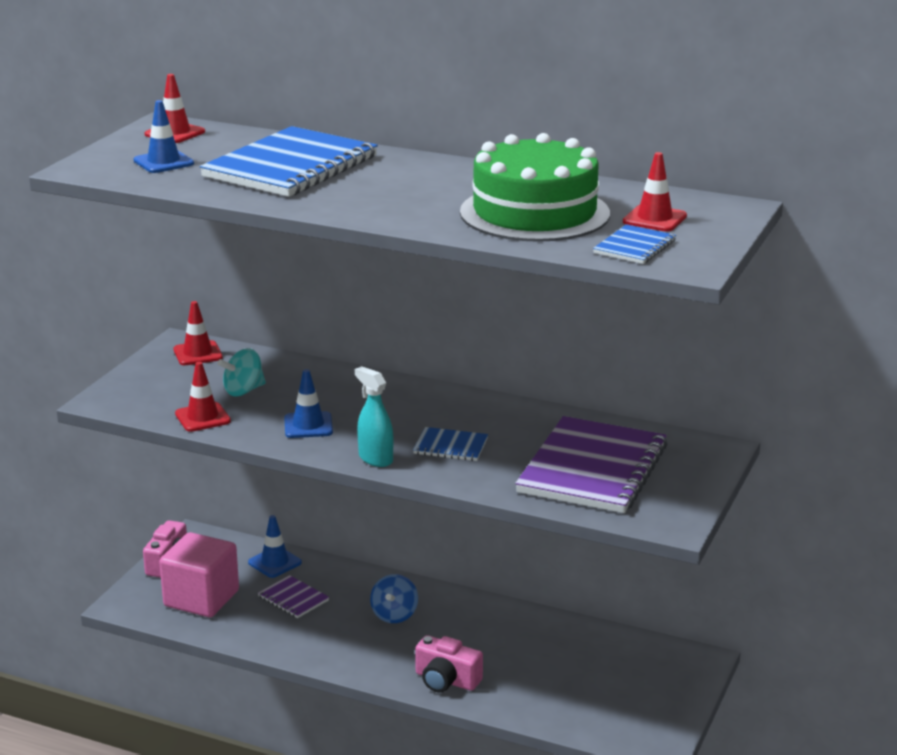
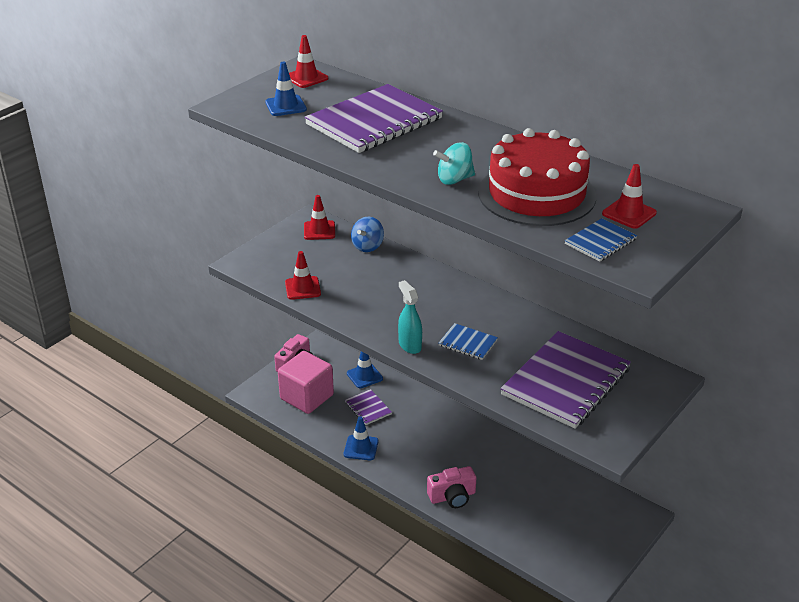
camera: 15 degrees right, 10 degrees up
blue notebook [200,126,378,197] -> purple notebook [305,84,443,153]
turquoise spinning top [217,348,266,396] -> turquoise spinning top moved to [433,142,475,185]
blue traffic cone [284,369,333,438] -> blue traffic cone moved to [344,416,379,460]
blue spinning top [370,574,418,623] -> blue spinning top moved to [351,217,384,252]
pink camera [415,635,483,693] -> pink camera turned 60 degrees counterclockwise [427,466,476,508]
green cake [460,133,610,242] -> red cake [478,128,596,226]

